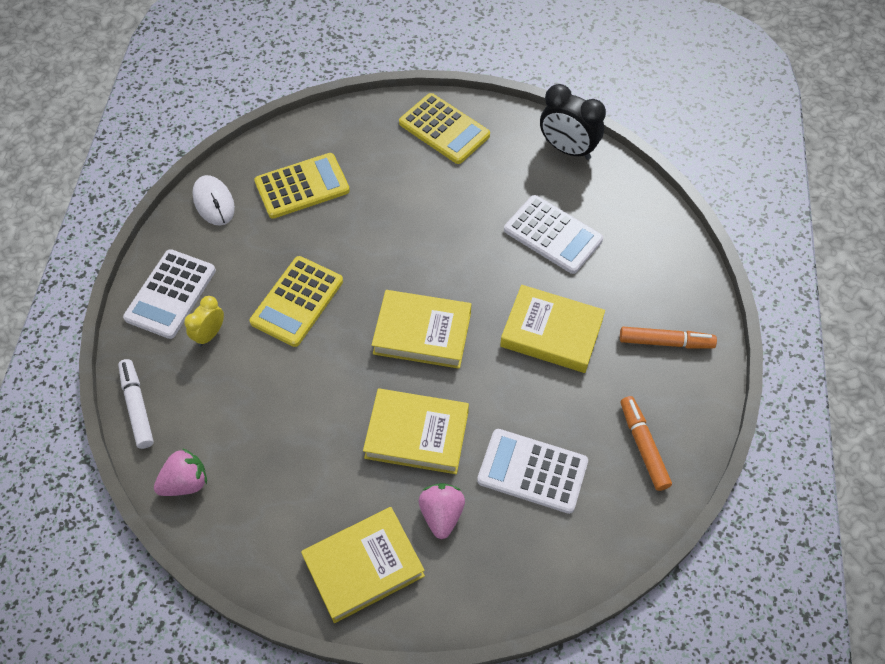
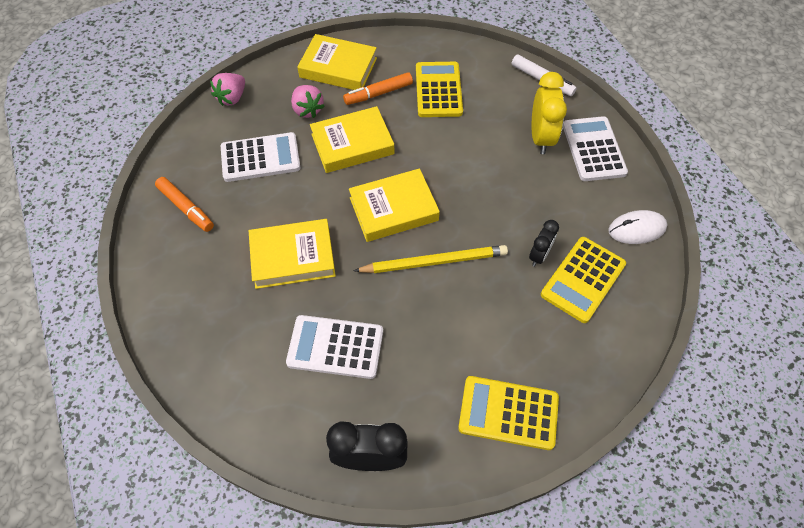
camera: 150 degrees right, 0 degrees up
pink strawberry [154,448,207,496] -> pink strawberry moved to [210,73,245,106]
yellow clock [184,296,224,347] -> yellow clock [532,72,567,154], size x1.70
white mouse [193,175,235,226] -> white mouse turned 45 degrees counterclockwise [608,210,667,244]
yellow calculator [250,256,343,347] -> yellow calculator moved to [416,62,463,117]
yellow book [301,507,425,623] -> yellow book turned 75 degrees clockwise [297,34,377,90]
orange marker [620,327,717,348] -> orange marker moved to [343,72,413,105]
none -> yellow pencil [354,245,508,273]
none -> black clock [529,220,559,267]

